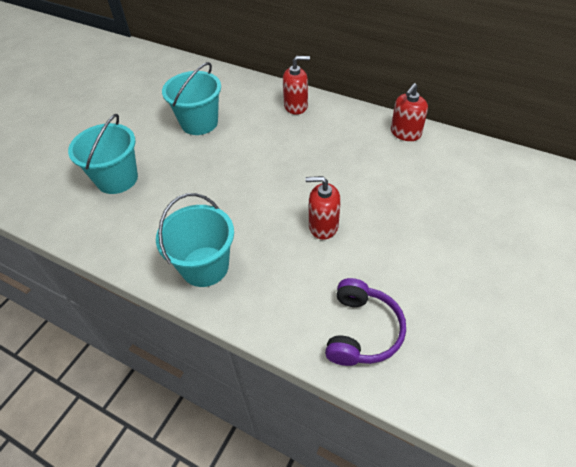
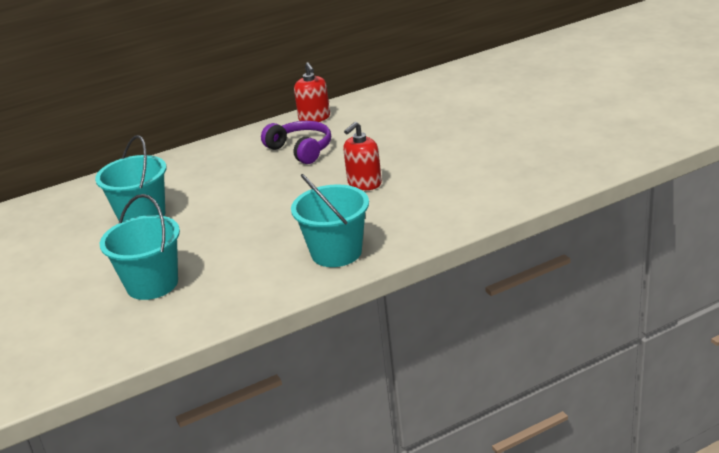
camera: 55 degrees left, 20 degrees down
red soap dispenser [283,56,310,114] -> none
purple headphones [325,278,406,366] -> purple headphones moved to [261,121,331,164]

